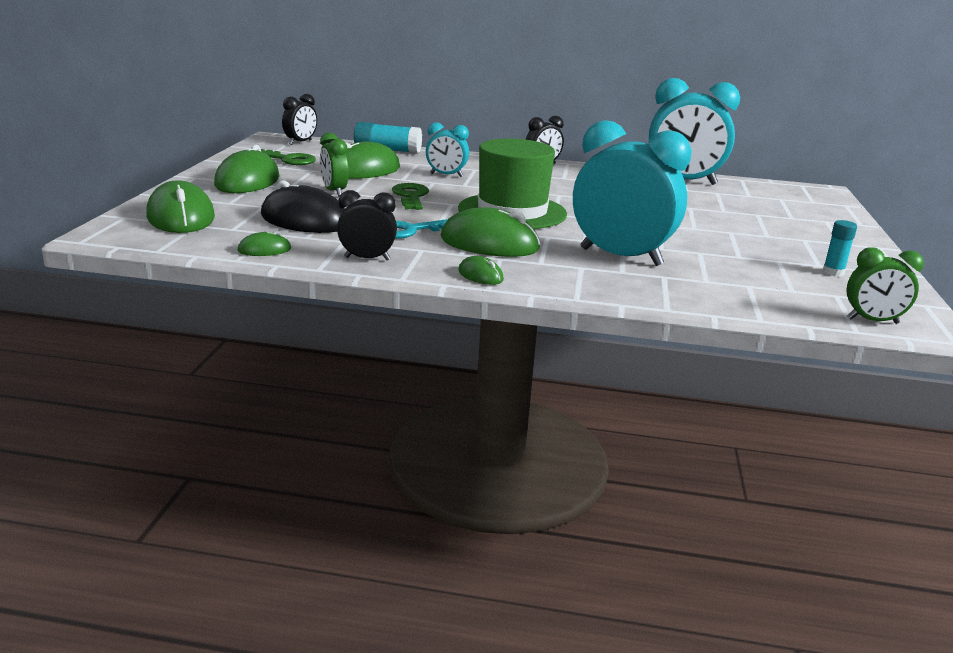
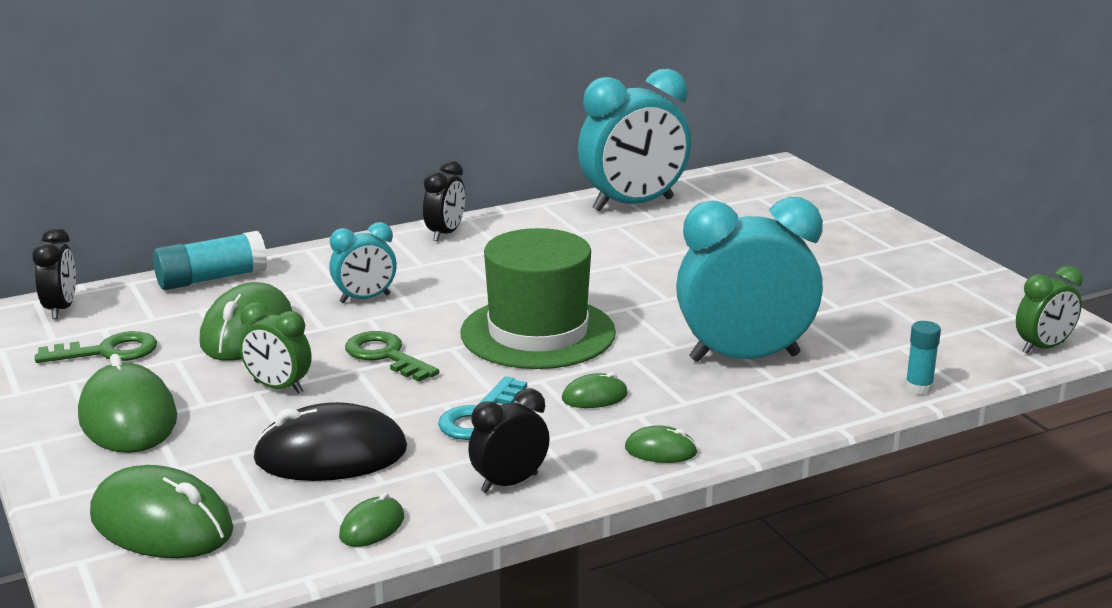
camera: 35 degrees left, 0 degrees up
green mouse [440,207,540,257] -> green mouse [562,372,628,408], size x0.48
turquoise glue stick [823,220,857,276] -> turquoise glue stick moved to [905,321,941,394]

